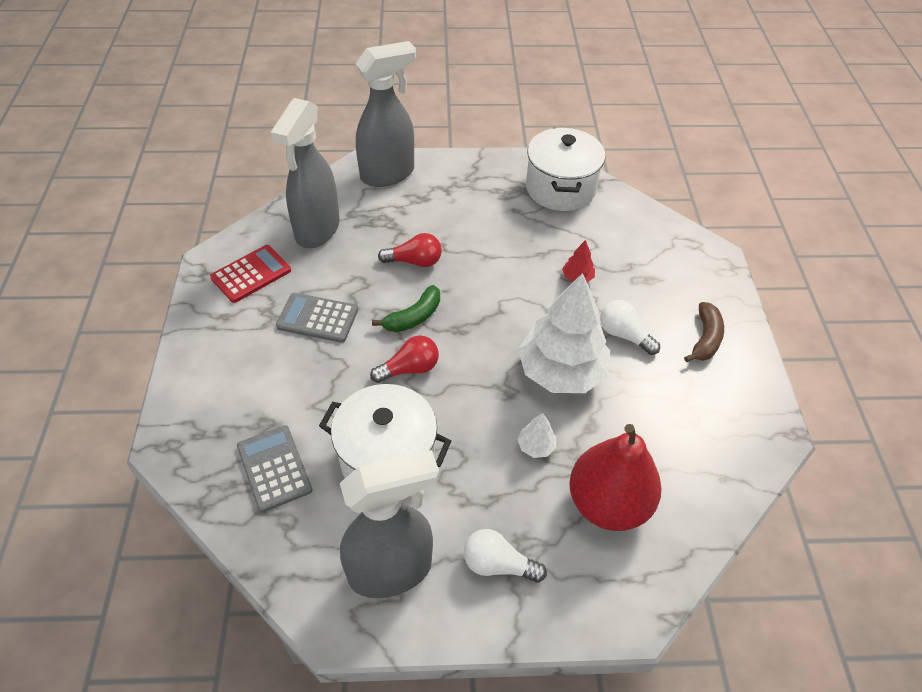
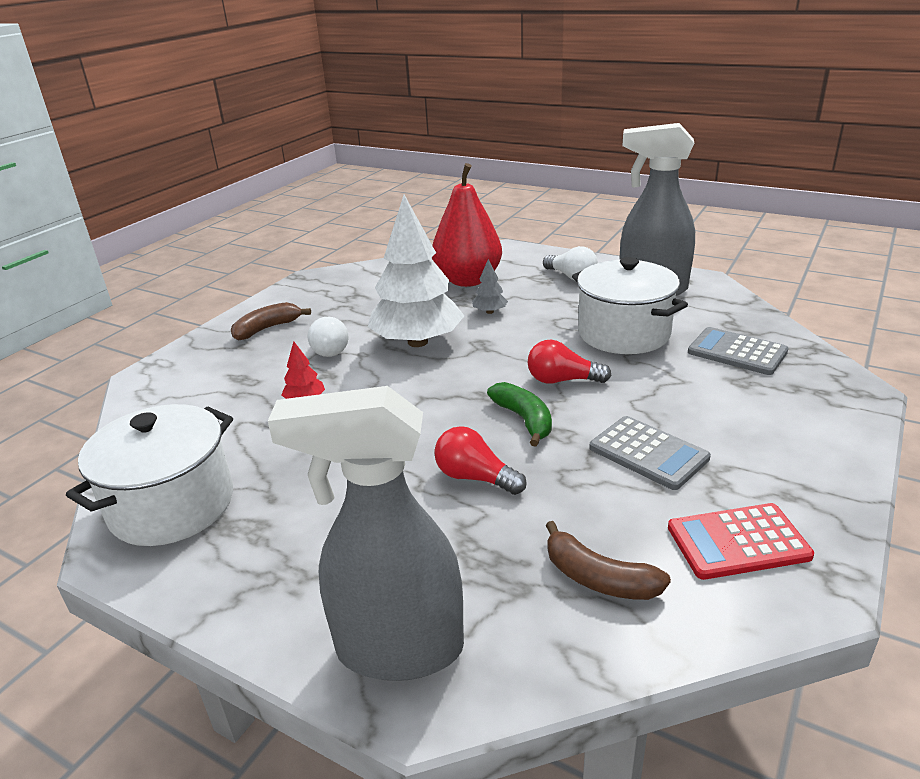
camera: 145 degrees left, 20 degrees down
grey calculator [237,425,312,512] -> grey calculator turned 120 degrees clockwise [688,327,788,375]
grey spray bottle [270,98,340,248] -> brown banana [545,521,671,600]
green banana [372,285,440,332] -> green banana turned 75 degrees clockwise [487,382,552,446]
white tree [517,413,556,458] -> grey tree [472,259,508,314]

